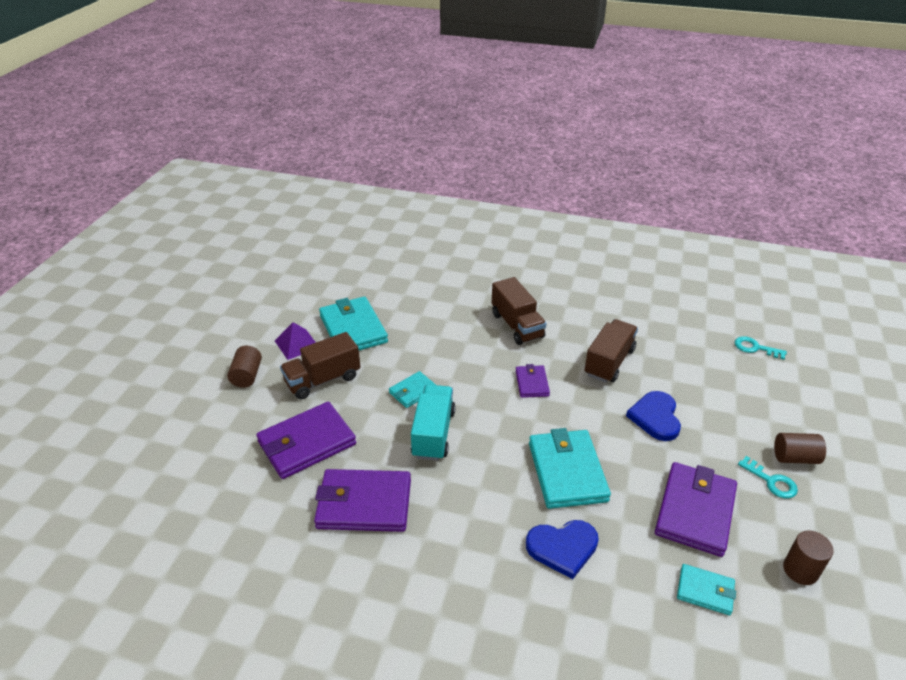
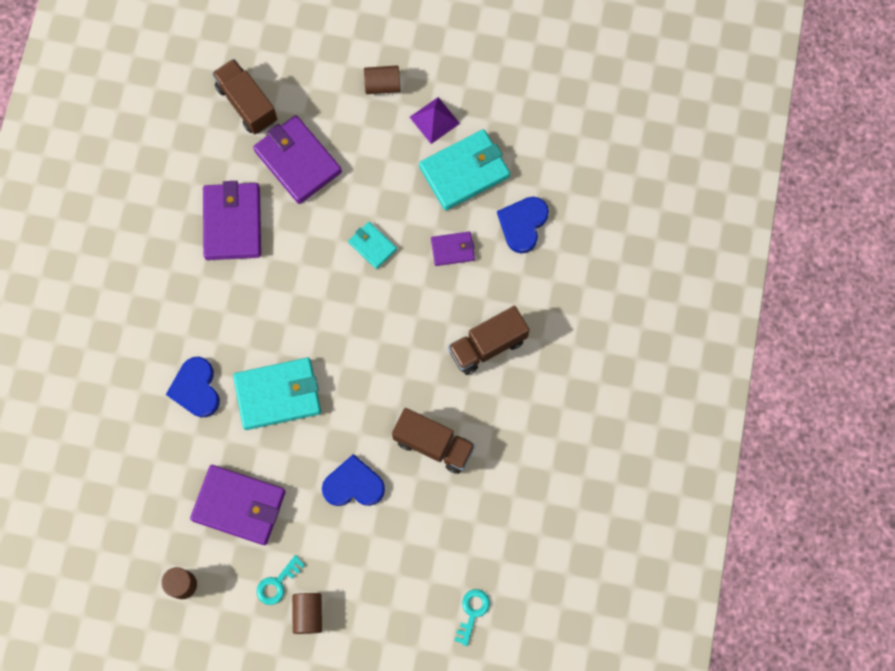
camera: 85 degrees right, 35 degrees up
brown truck [280,332,361,399] -> brown truck moved to [212,59,277,134]
turquoise truck [411,385,456,461] -> none
purple wallet [516,364,550,398] -> purple wallet moved to [431,231,475,266]
turquoise wallet [677,564,736,615] -> none
none -> blue heart [497,197,549,253]

